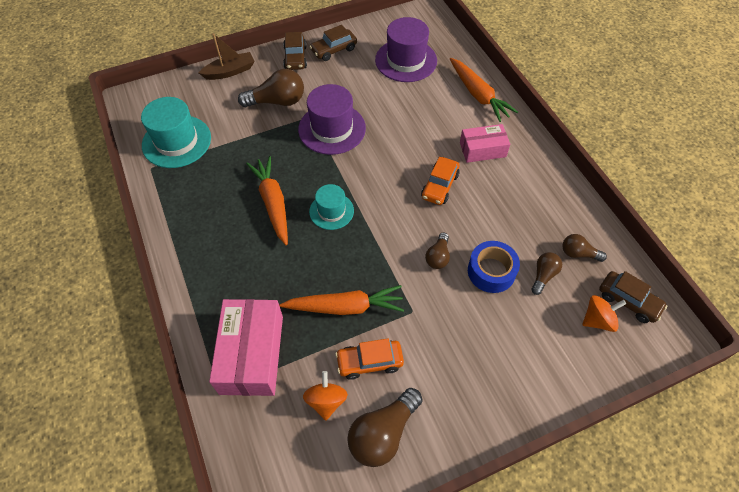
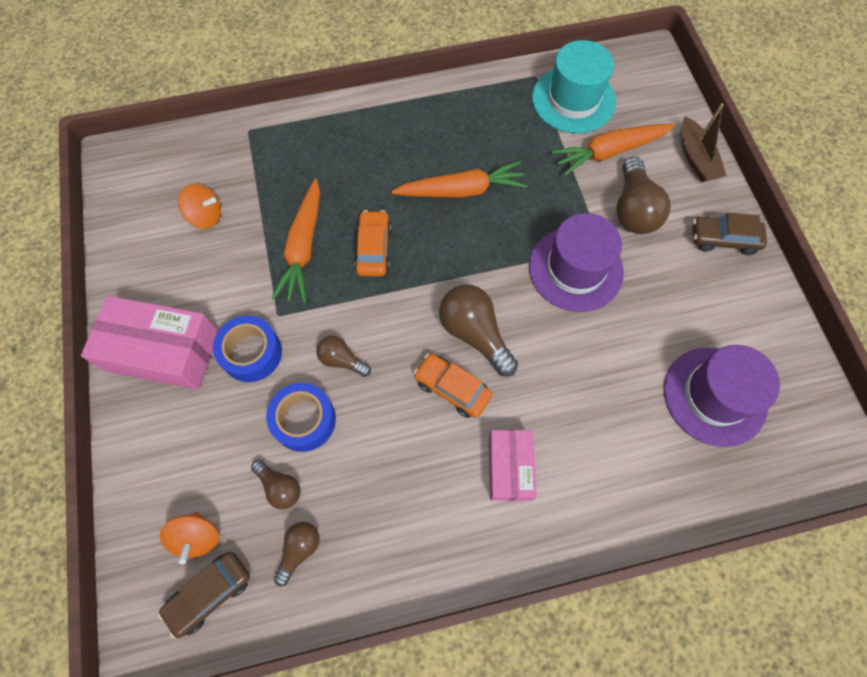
camera: 100 degrees right, 10 degrees up
pink box [209,299,283,396] -> pink box moved to [81,296,218,390]
brown car [309,25,357,61] -> none
turquoise hat [309,184,354,230] -> none
orange car [335,338,404,380] -> orange car moved to [354,210,392,276]
brown light bulb [347,388,423,467] -> brown light bulb moved to [439,285,518,377]
orange carrot [450,58,518,122] -> orange carrot moved to [551,124,675,176]
none -> blue tape [213,316,282,382]

